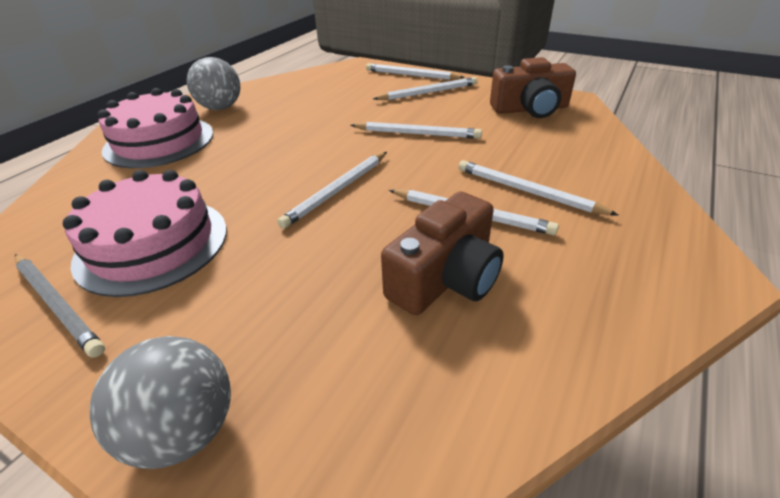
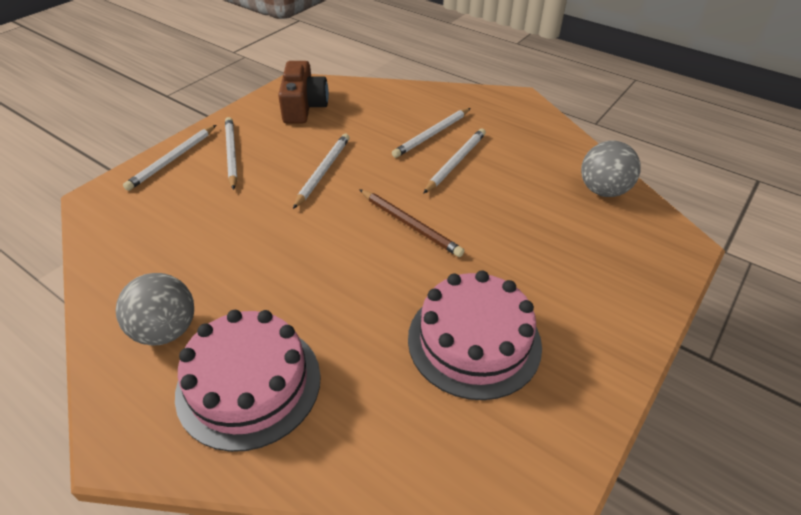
camera: 85 degrees left, 5 degrees up
grey pencil [15,254,105,357] -> none
grey ball [90,336,231,469] -> grey ball moved to [581,141,641,197]
white pencil [277,152,387,229] -> brown pencil [359,189,464,257]
brown camera [381,192,504,315] -> none

